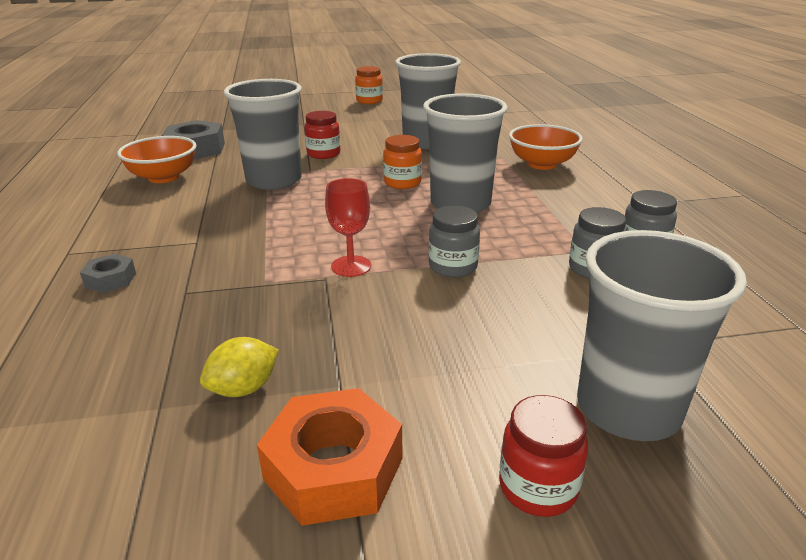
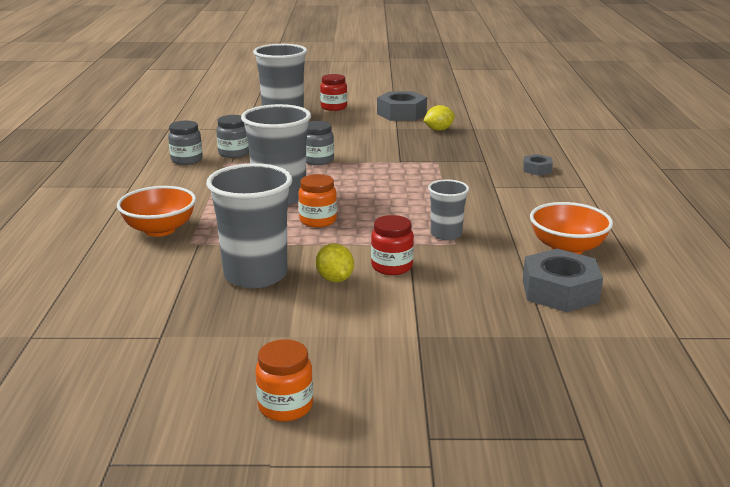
camera: 170 degrees left, 5 degrees down
grey cup [224,79,302,190] -> grey cup [428,179,469,240], size x0.54
orange nut [257,388,403,526] -> grey nut [377,91,427,121]
red goblet [325,178,371,277] -> none
none -> yellow lemon [316,243,354,282]

